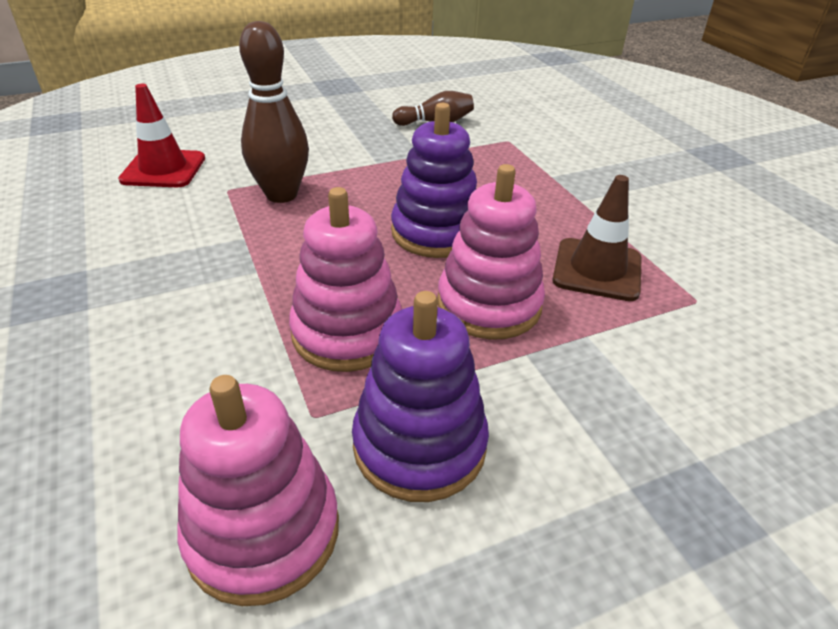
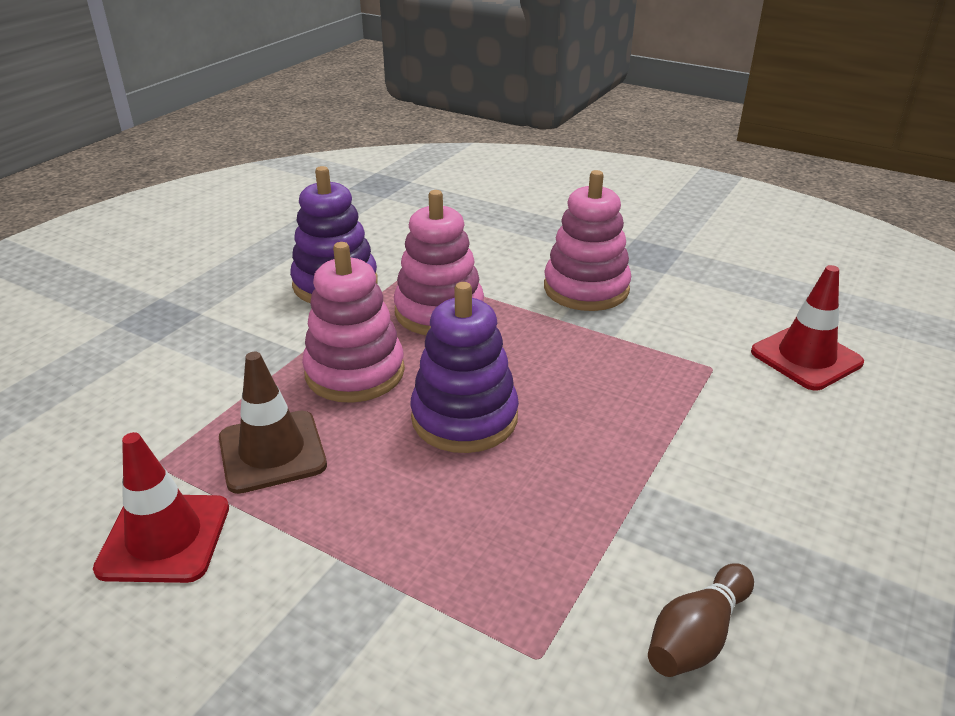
camera: 145 degrees right, 5 degrees down
pink stacking toy [177,375,339,606] -> pink stacking toy moved to [544,170,631,311]
brown bowling pin [239,21,309,203] -> none
none -> red traffic cone [93,432,229,583]

